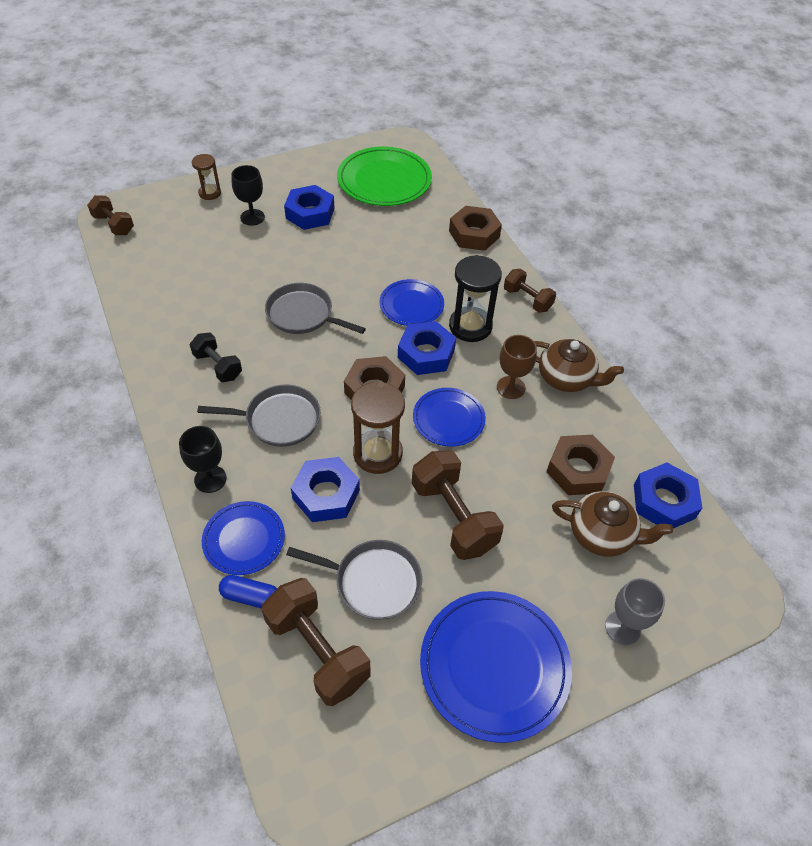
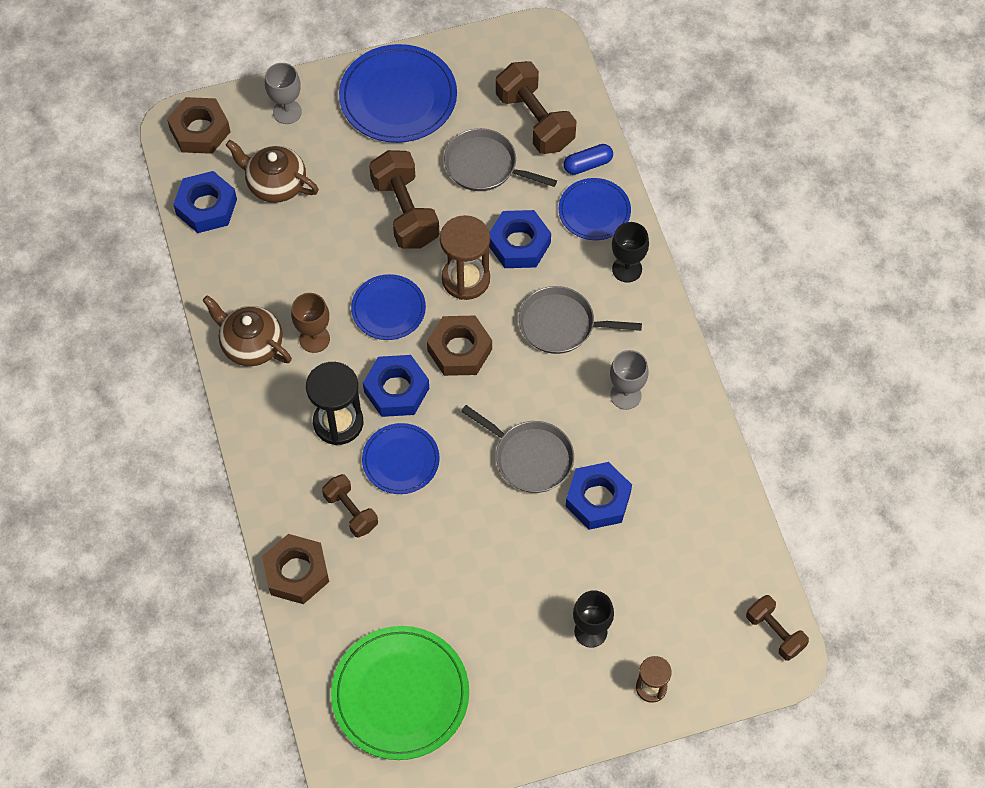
camera: 170 degrees left, 10 degrees up
black dumbbell [190,333,242,382] -> grey goblet [610,350,649,410]
blue capsule [219,575,277,609] -> blue capsule turned 45 degrees counterclockwise [564,144,613,175]
blue nut [284,185,335,230] -> blue nut moved to [566,462,632,530]
brown dumbbell [504,269,556,313] -> brown dumbbell moved to [322,474,378,538]
brown nut [546,435,615,495] -> brown nut moved to [167,97,230,154]

